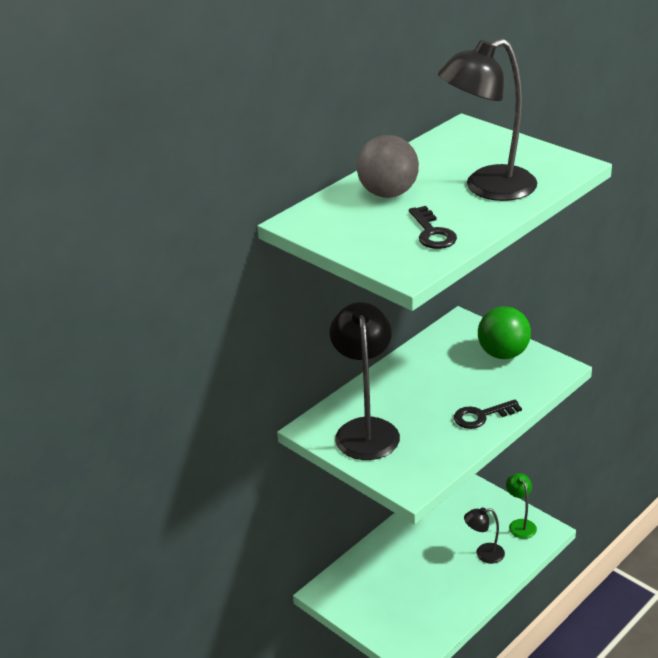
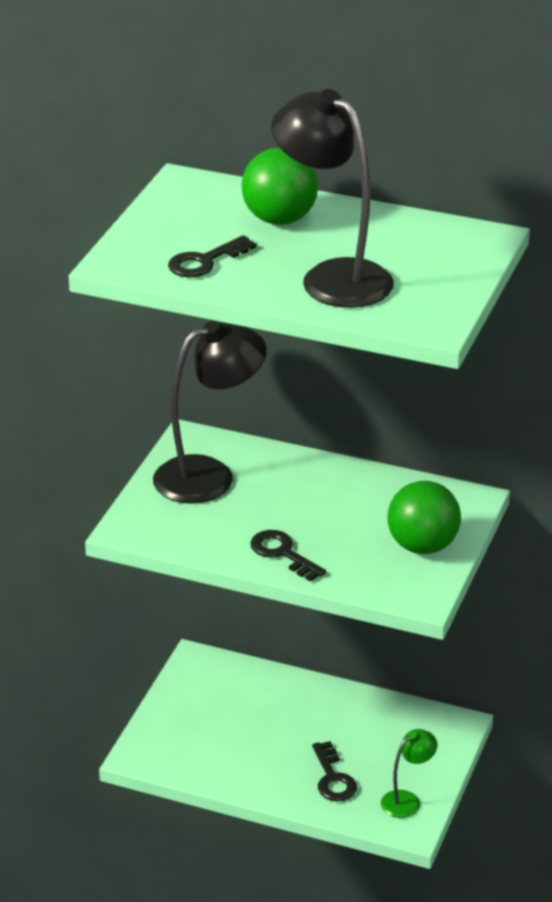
camera: 65 degrees right, 0 degrees up
grey ball [357,135,419,198] -> green ball [242,148,318,225]
black lamp [464,507,505,564] -> black key [312,741,357,802]

